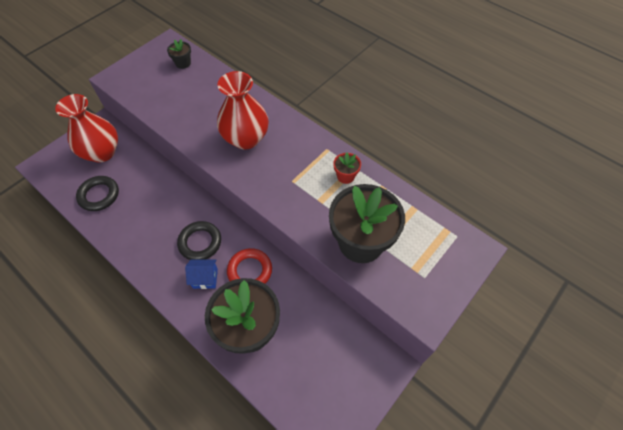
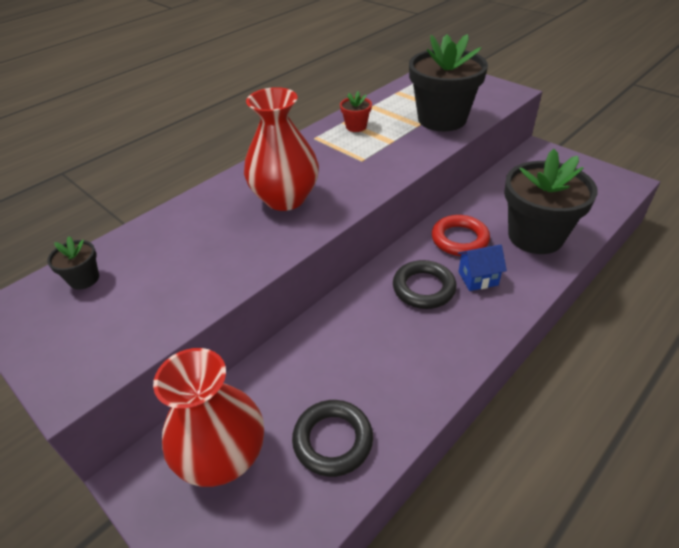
camera: 85 degrees left, 15 degrees down
blue house [185,259,218,289] -> blue house turned 75 degrees clockwise [458,244,507,291]

